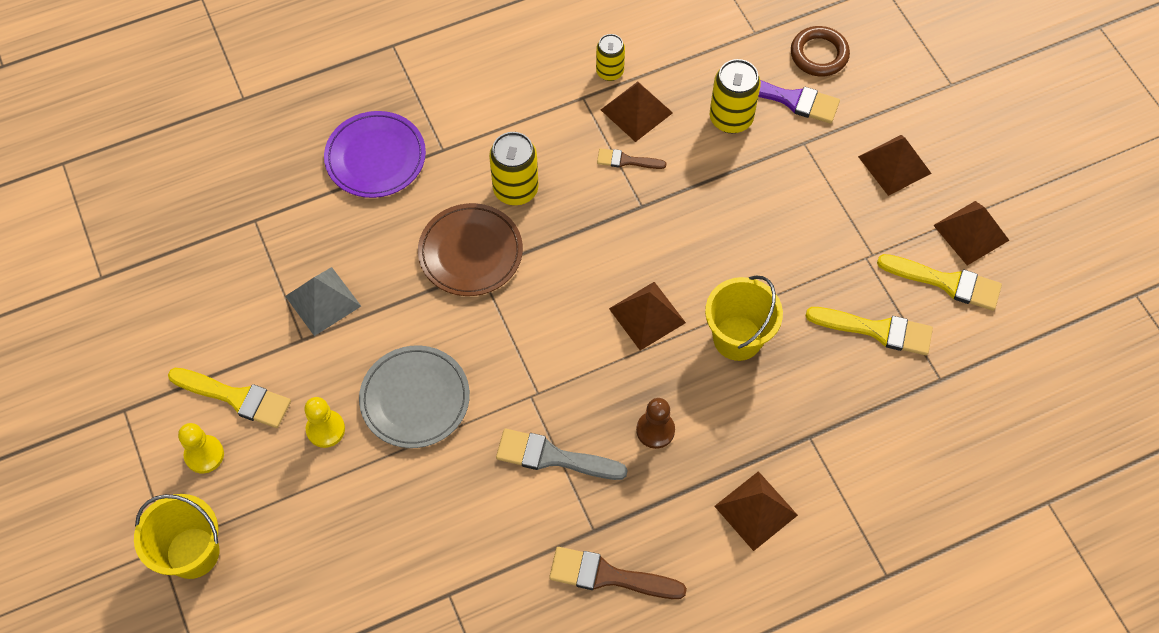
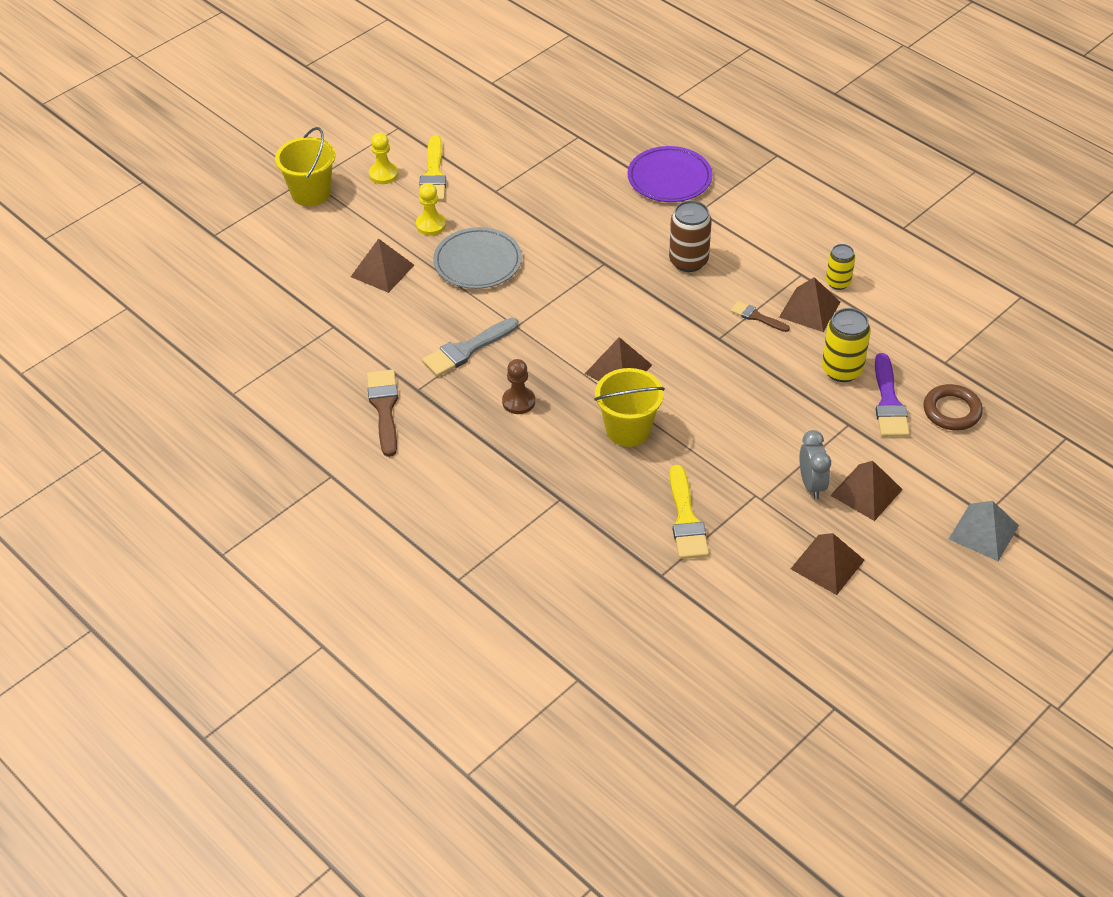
camera: 70 degrees right, 15 degrees down
grey pyramid [285,267,361,336] -> grey pyramid moved to [949,501,1019,561]
brown plate [418,203,523,296] -> none
yellow can [489,132,539,205] -> brown can [669,200,712,272]
grey brush [496,429,628,480] -> grey brush turned 120 degrees counterclockwise [422,318,519,377]
brown brush [597,148,667,169] -> brown brush turned 45 degrees counterclockwise [731,301,790,332]
brown pyramid [714,471,798,551] -> brown pyramid moved to [351,238,414,293]
yellow brush [877,254,1002,311] -> none
none -> grey clock [800,430,831,499]

